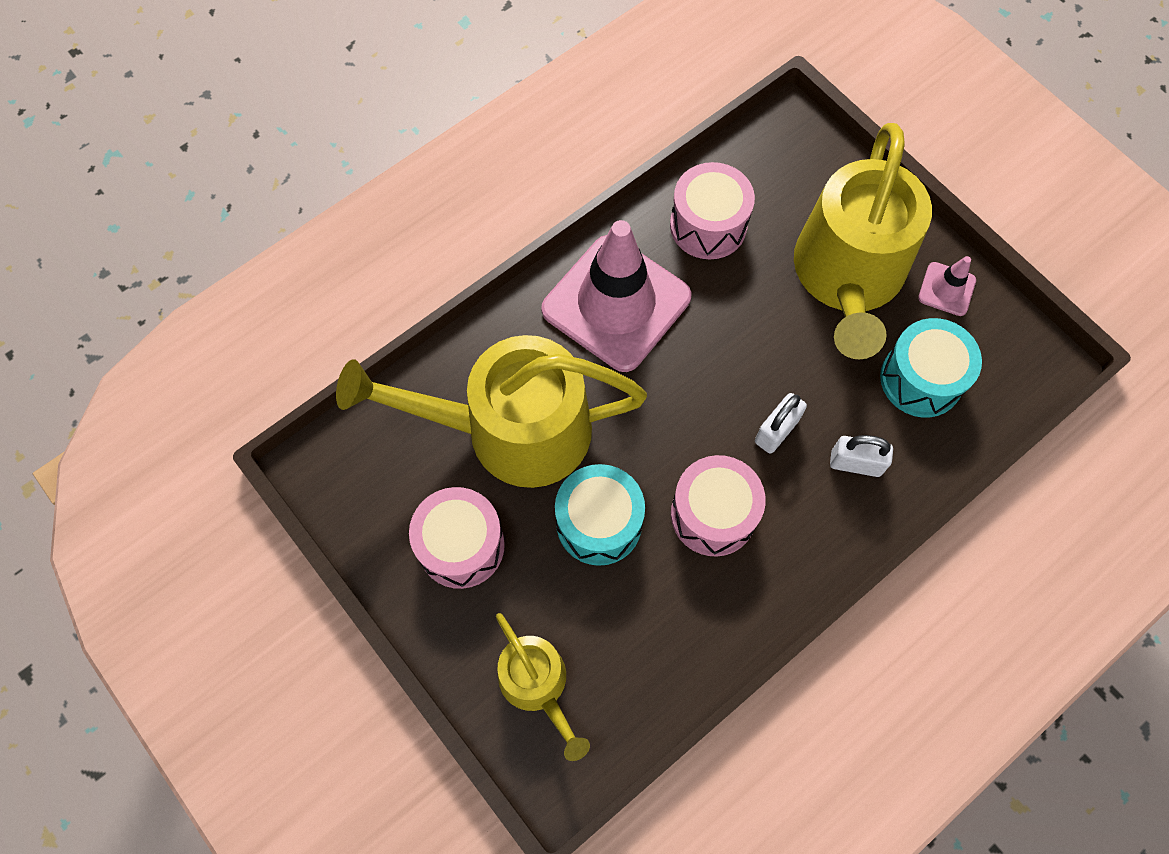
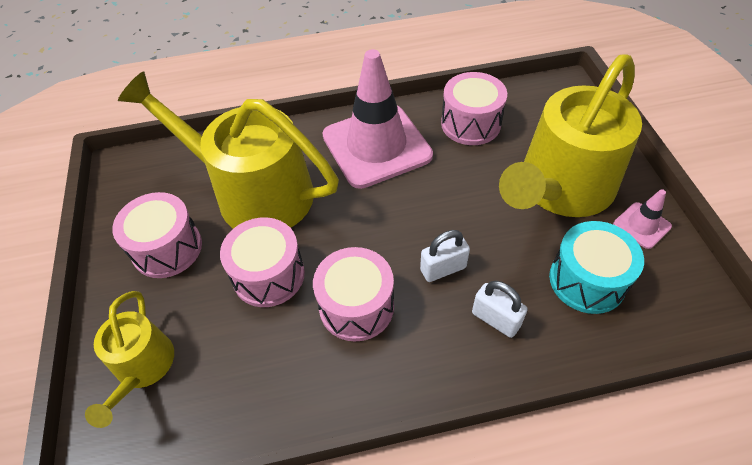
camera: 30 degrees right, 15 degrees down
turquoise drum [555,464,645,566] -> pink drum [220,217,305,307]

